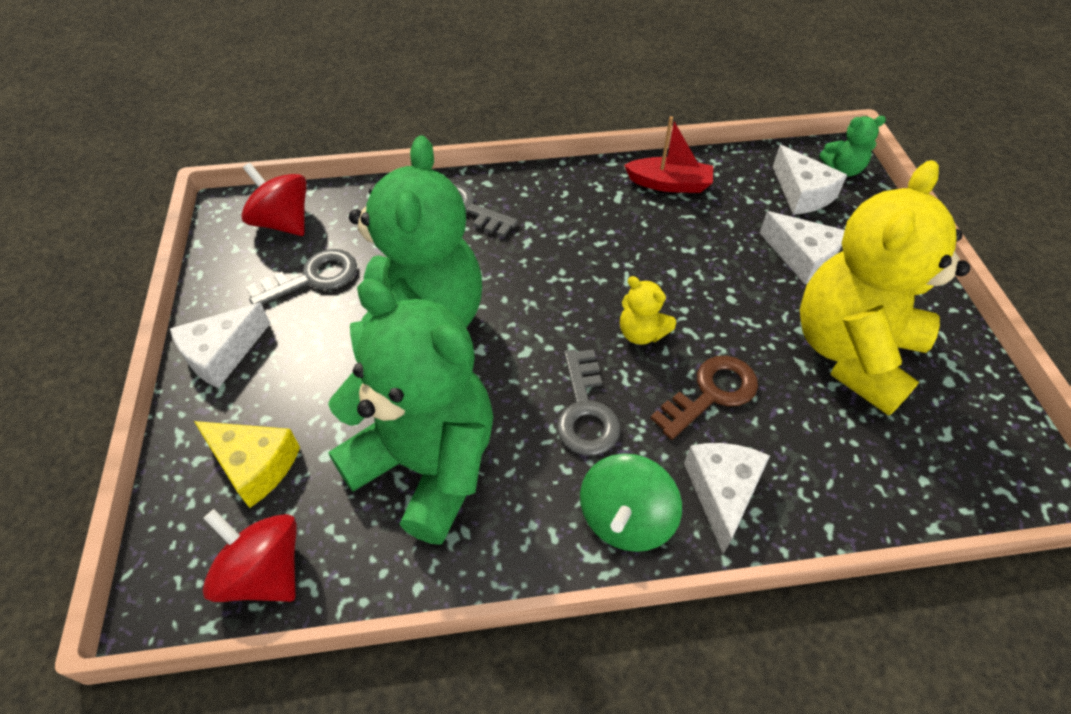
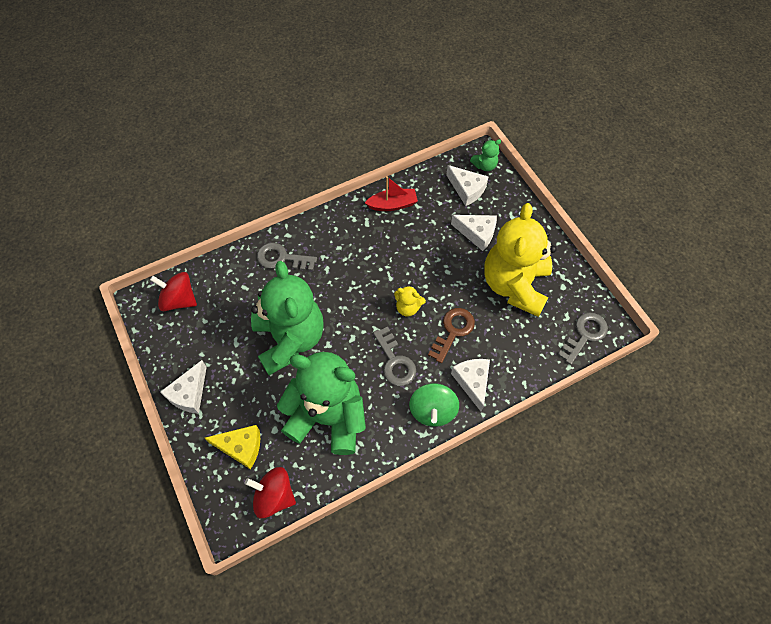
camera: 20 degrees left, 10 degrees up
grey key [246,249,357,305] -> grey key moved to [558,313,608,365]

